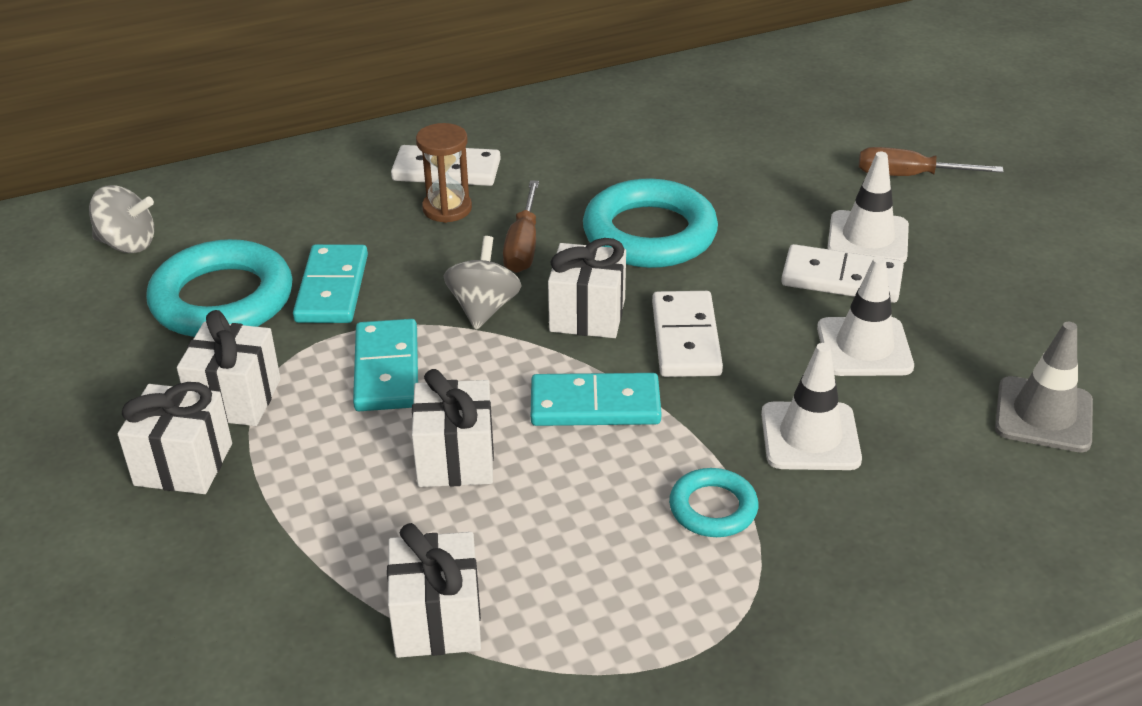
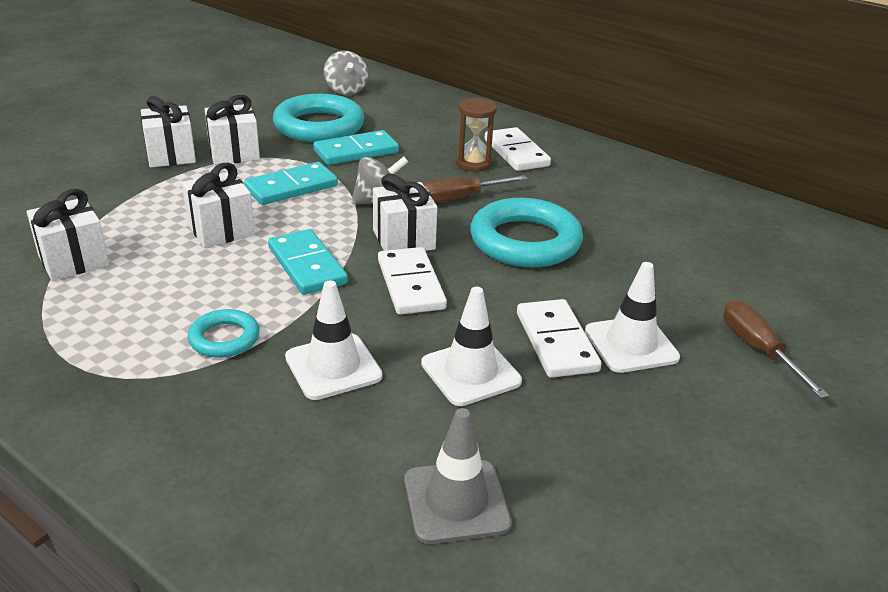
camera: 60 degrees right, 5 degrees down
white domino [652,291,723,377] -> white domino turned 75 degrees counterclockwise [378,247,447,315]

